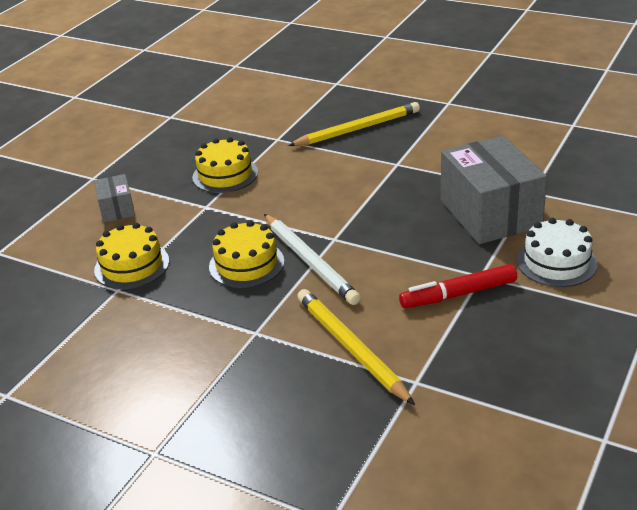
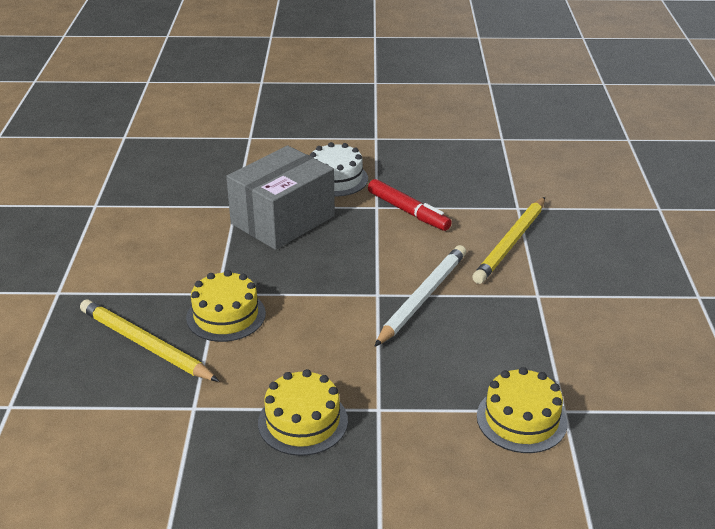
camera: 120 degrees left, 0 degrees up
grey box [94,174,135,223] -> none
yellow cake [209,221,284,288] -> yellow cake moved to [186,270,266,342]

